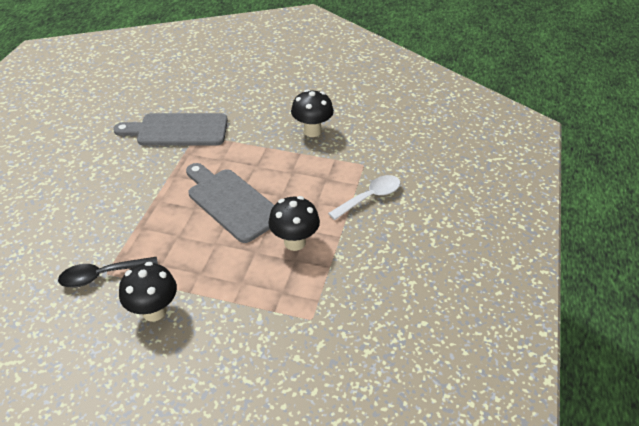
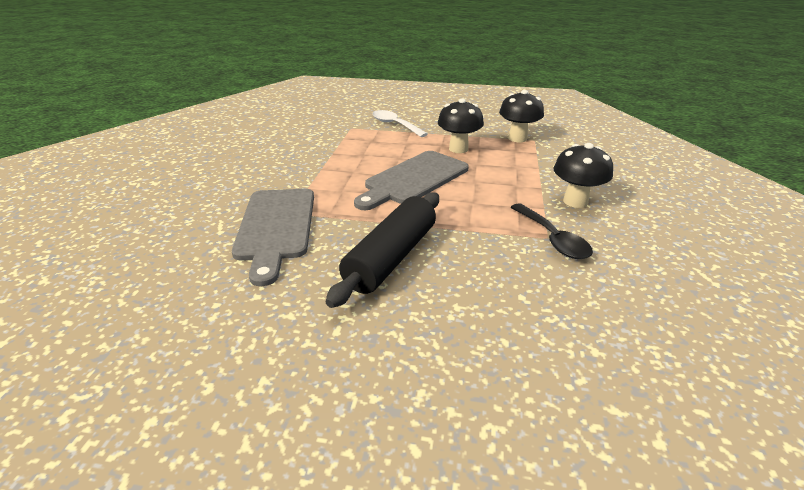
camera: 95 degrees left, 10 degrees down
black mushroom [291,89,334,137] -> black mushroom moved to [499,90,544,142]
none -> black rolling pin [326,192,439,308]

